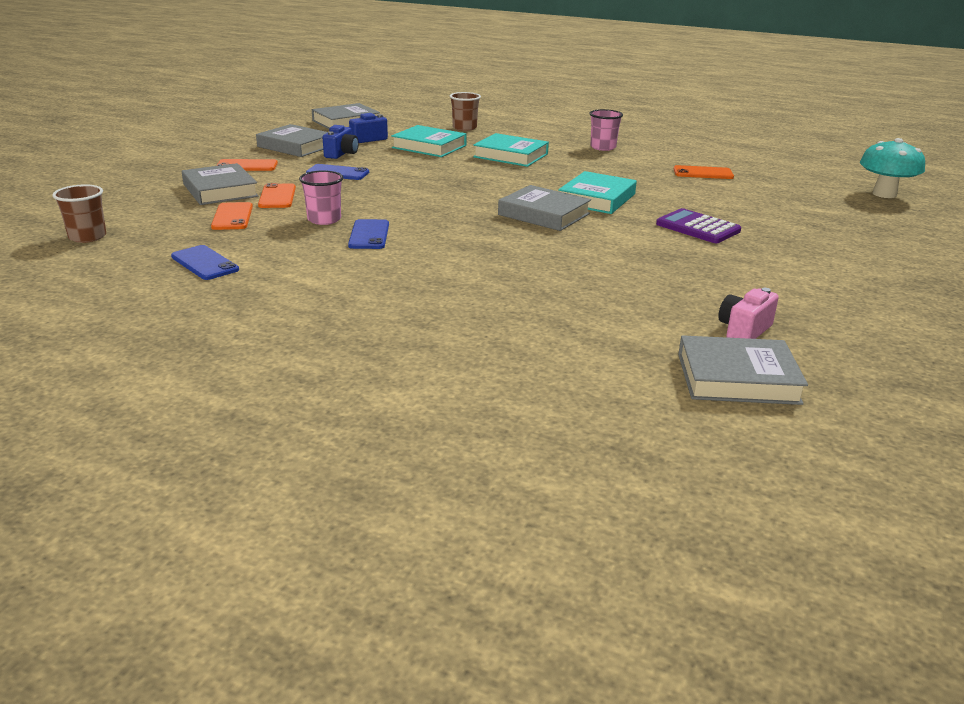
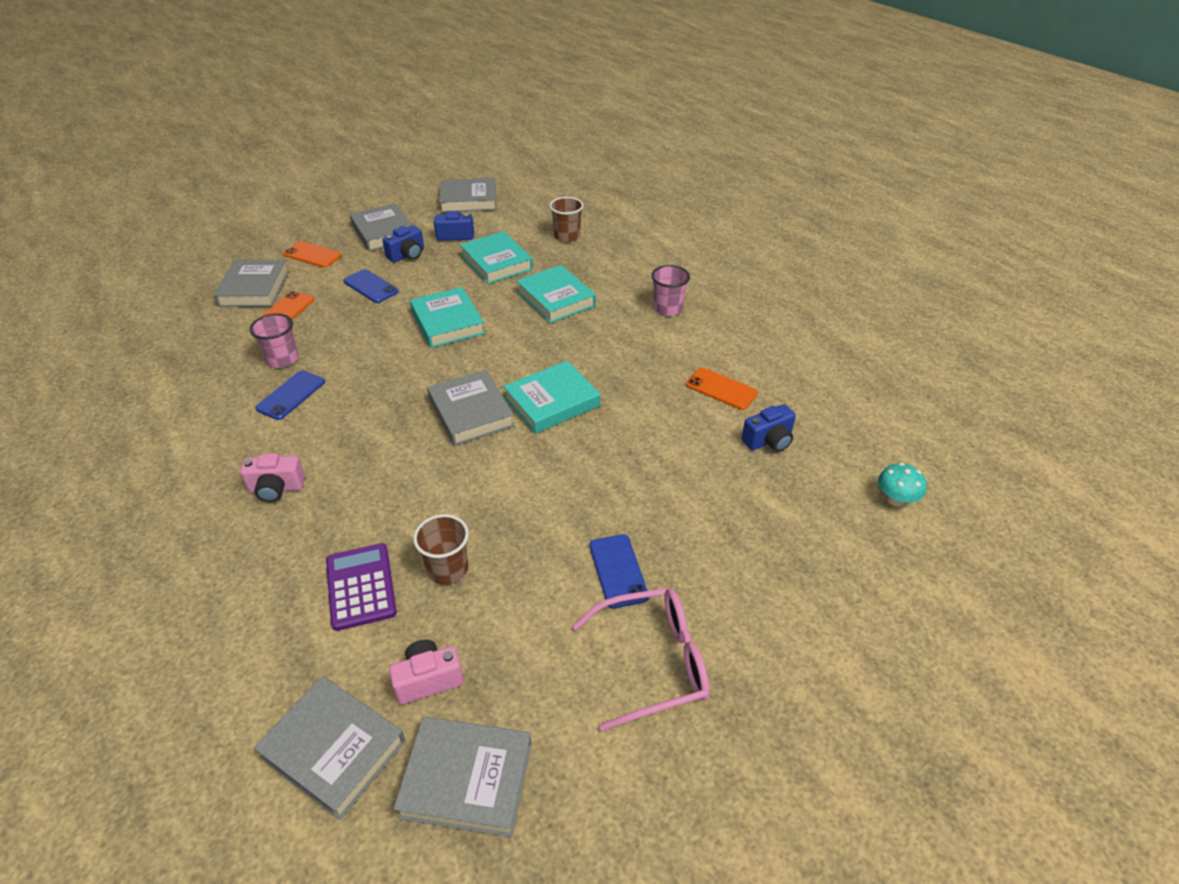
camera: 30 degrees right, 15 degrees up
brown cup [53,184,106,243] -> brown cup moved to [413,514,469,585]
blue phone [171,245,239,280] -> blue phone moved to [590,534,649,609]
orange phone [211,202,253,230] -> none
purple calculator [656,208,741,243] -> purple calculator moved to [326,543,397,631]
turquoise mushroom [860,138,925,198] -> turquoise mushroom [878,463,927,507], size x0.59
none -> pink camera [240,453,305,502]
none -> grey book [393,717,532,837]
none -> turquoise book [410,287,485,348]
none -> pink glasses [572,588,709,731]
none -> blue camera [742,404,796,452]

